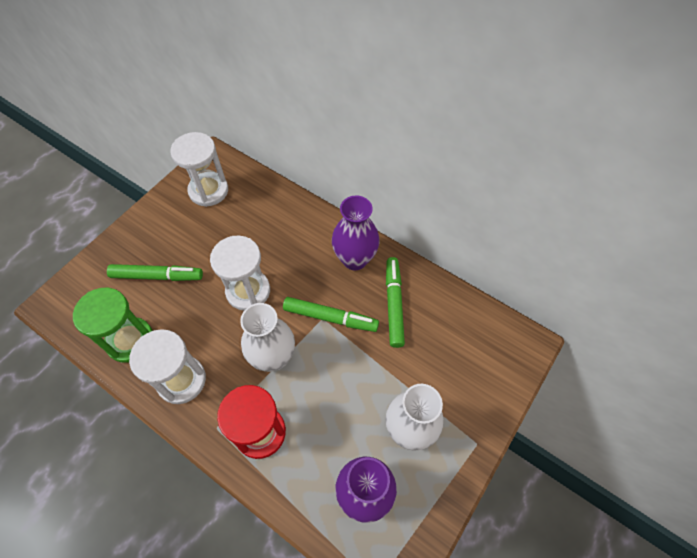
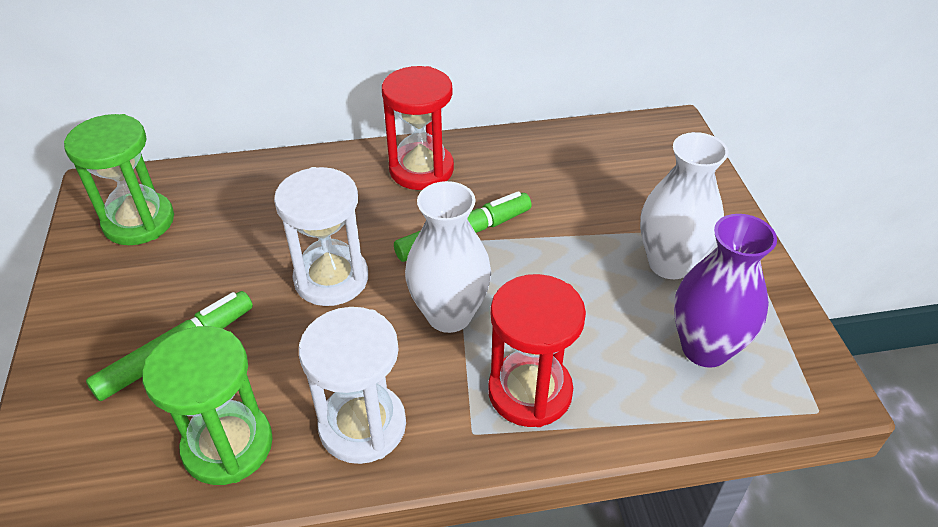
camera: 45 degrees left, 15 degrees down
white hourglass [170,132,228,207] -> green hourglass [64,114,174,245]
purple vase [332,196,379,270] -> red hourglass [382,66,454,190]
green marker [386,257,405,348] -> none

